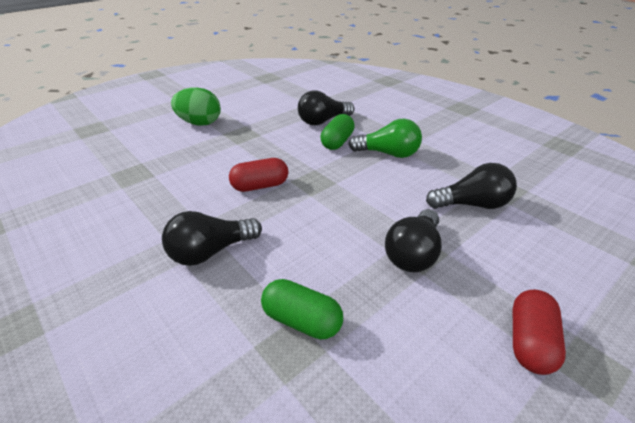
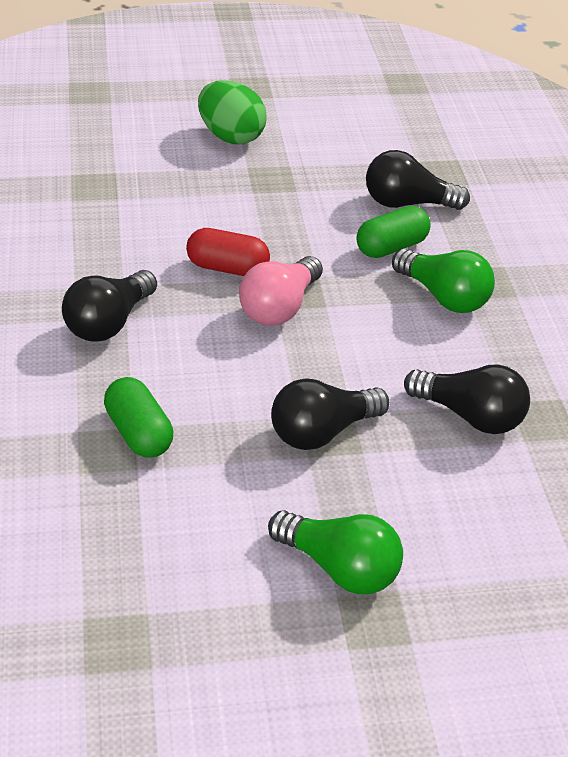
camera: 30 degrees right, 5 degrees up
black light bulb [162,211,262,266] -> black light bulb turned 60 degrees counterclockwise [62,270,157,342]
red capsule [513,290,566,375] -> green light bulb [268,510,403,594]
none -> pink light bulb [239,256,323,326]

